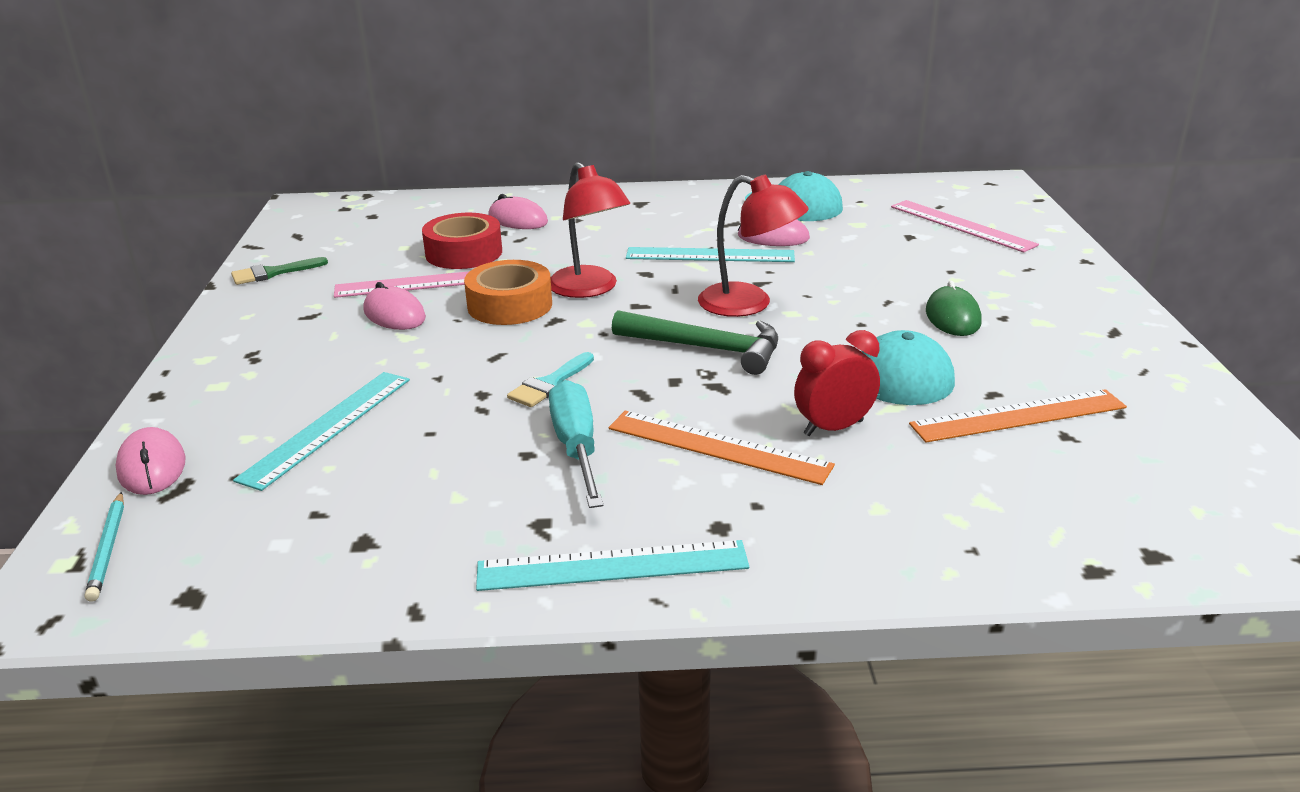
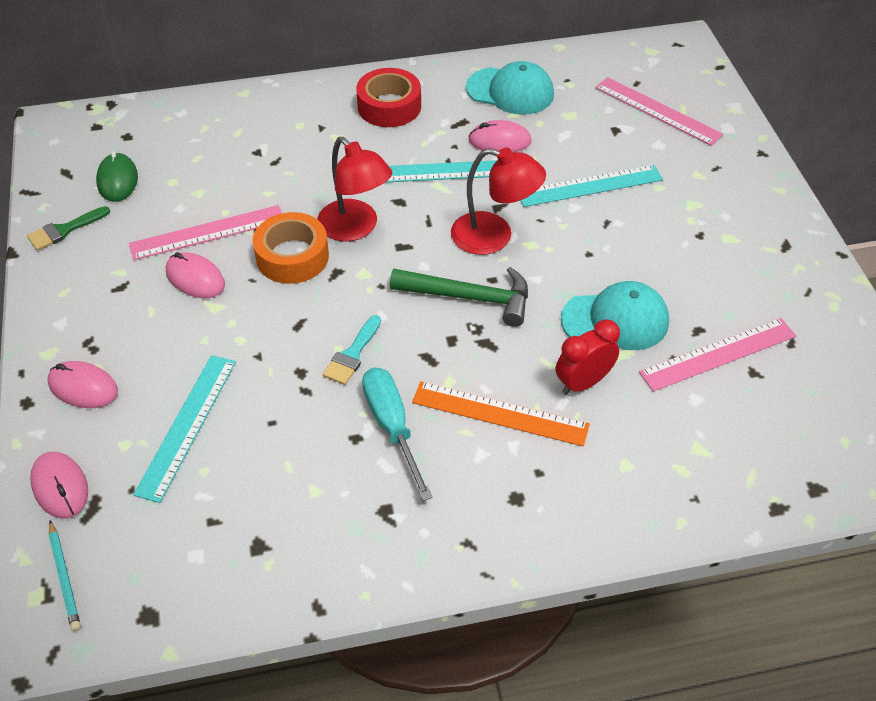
camera: 10 degrees left, 20 degrees up
red tape [422,213,502,269] -> red tape moved to [356,68,421,127]
turquoise ruler [476,540,749,591] -> turquoise ruler moved to [520,165,663,207]
pink mouse [488,194,548,229] -> pink mouse moved to [48,361,118,408]
orange ruler [909,389,1127,442] -> pink ruler [639,318,796,392]
green mouse [926,281,981,336] -> green mouse moved to [96,151,138,202]

